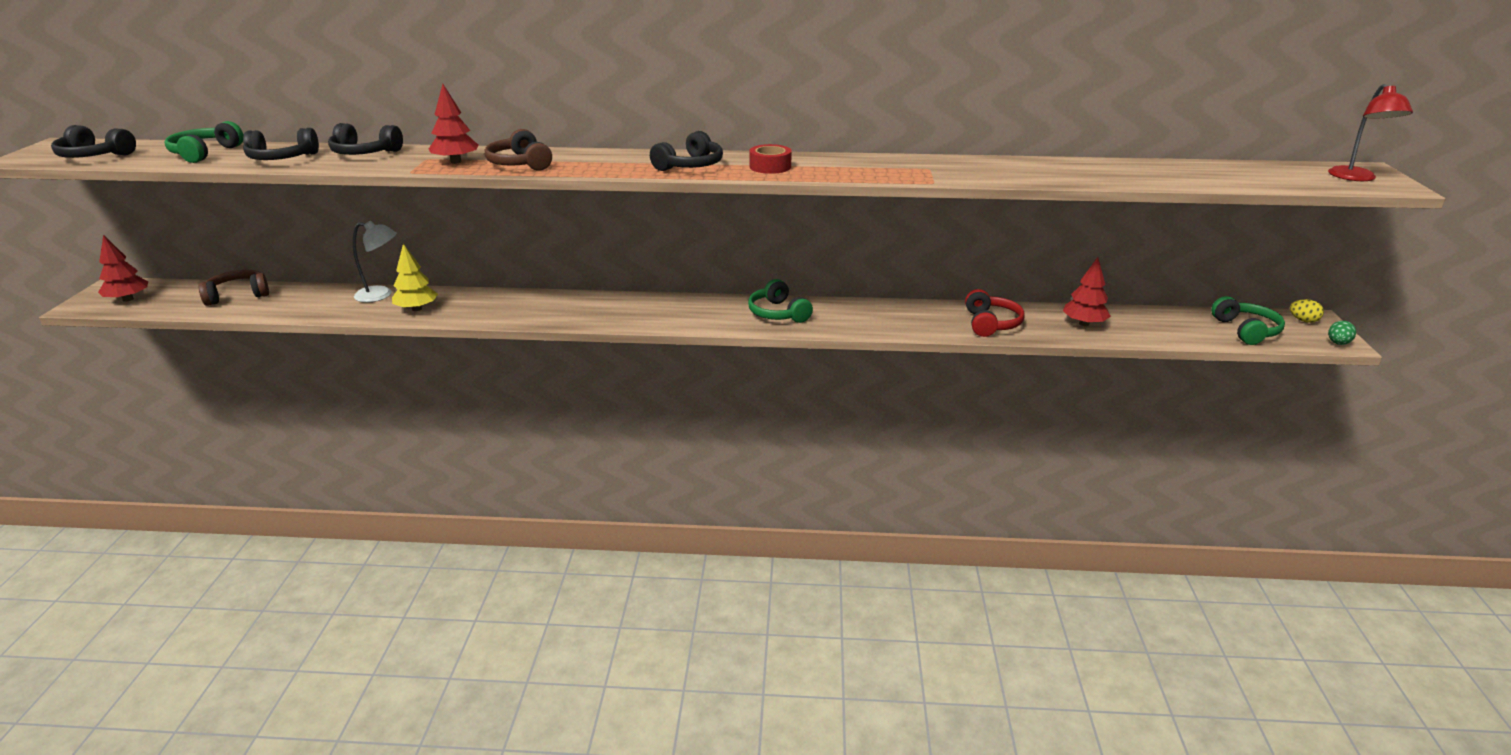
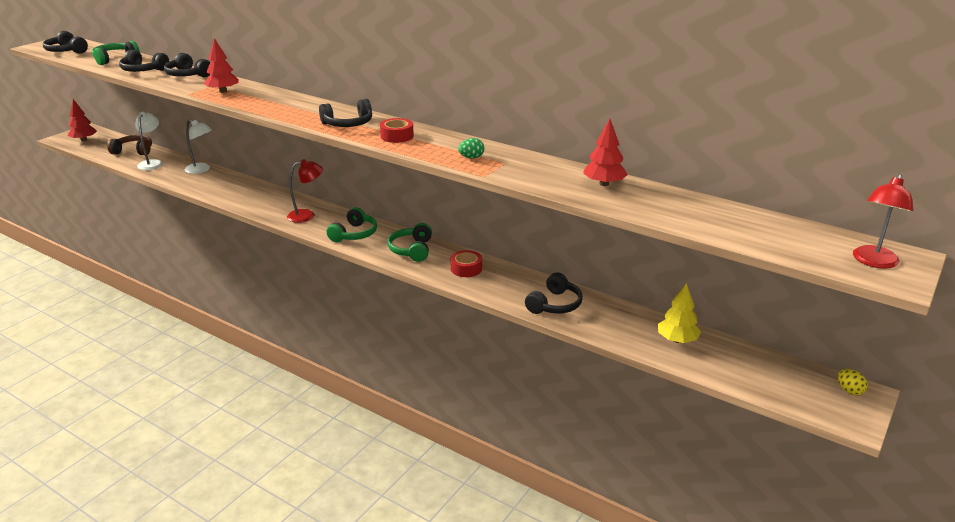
camera: 30 degrees right, 0 degrees up
yellow tree [392,244,438,311] -> yellow tree moved to [658,283,701,343]
brown headphones [484,129,552,171] -> none
red headphones [965,289,1025,337] -> black headphones [525,273,583,314]
red tree [1063,257,1111,326] -> red tree moved to [583,119,628,186]
green headphones [1211,296,1285,345] -> green headphones moved to [326,207,377,242]
green egg [1328,321,1356,345] -> green egg moved to [458,138,484,159]
none -> white lamp [136,112,163,170]
none -> red lamp [287,159,323,223]
none -> red tape [451,250,482,277]

